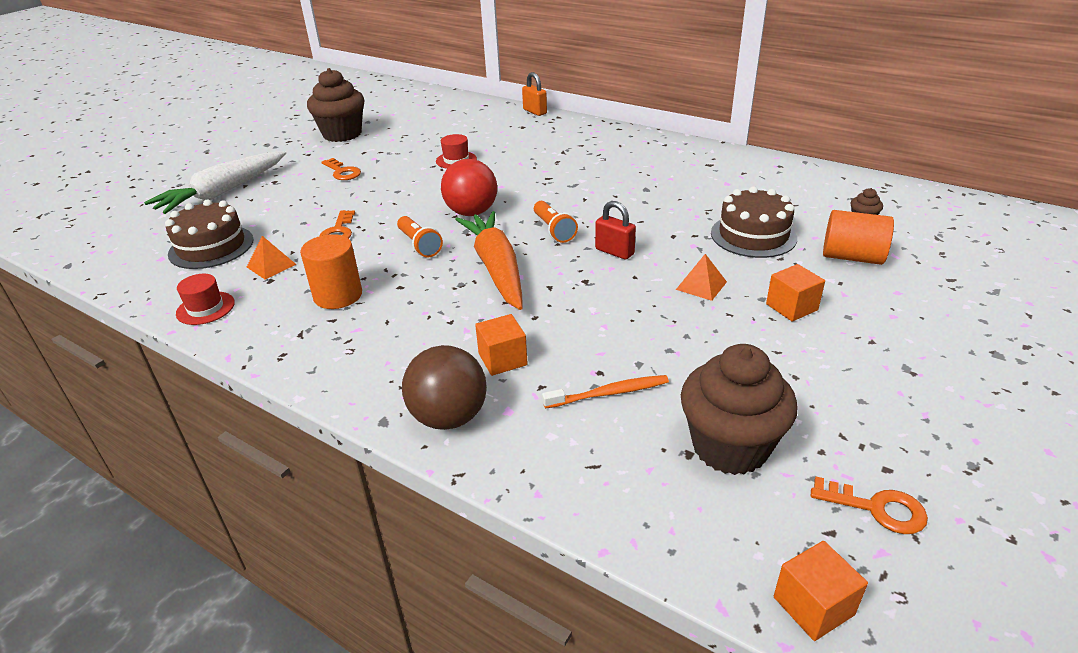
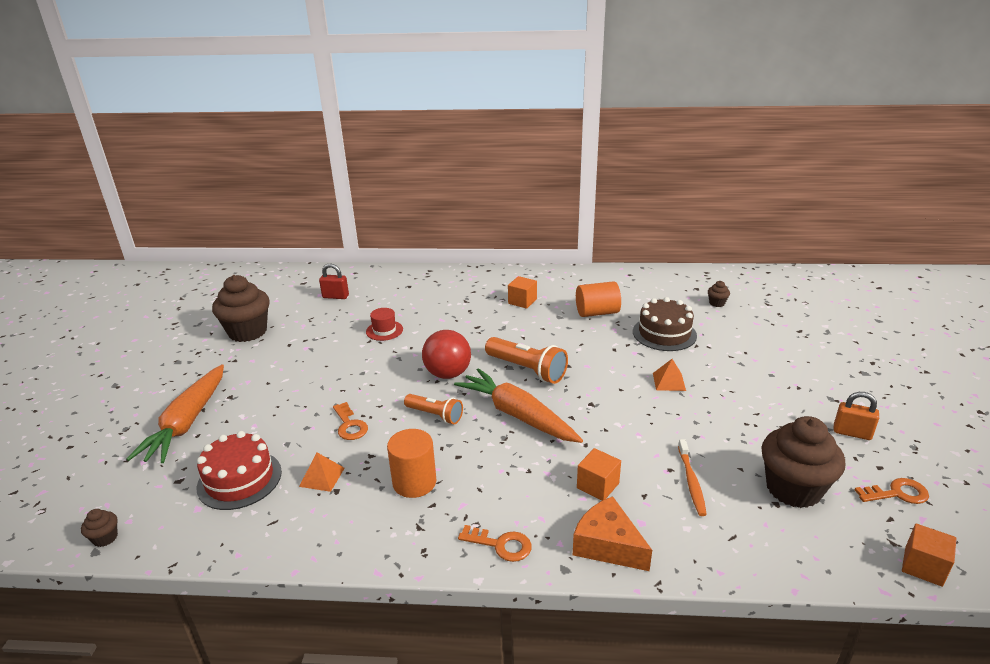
camera: 30 degrees left, 5 degrees down
white carrot [144,151,286,214] -> orange carrot [126,364,224,463]
brown cake [165,199,254,269] -> red cake [197,431,282,510]
red hat [176,274,235,325] -> none
orange key [321,158,361,180] -> orange key moved to [458,525,532,562]
brown ball [402,345,487,430] -> orange cheese [573,496,652,571]
orange padlock [522,72,547,116] -> orange padlock moved to [834,392,879,440]
orange flashlight [534,201,578,243] -> orange flashlight [485,337,568,384], size x1.55
orange toothbrush [542,375,669,409] -> orange toothbrush turned 135 degrees clockwise [678,439,707,516]
red padlock [595,201,636,260] -> red padlock moved to [319,263,349,299]
orange cube [766,264,825,322] -> orange cube moved to [508,276,537,309]
orange cylinder [823,210,894,265] -> orange cylinder moved to [576,281,621,317]
none -> brown cupcake [81,509,118,547]

